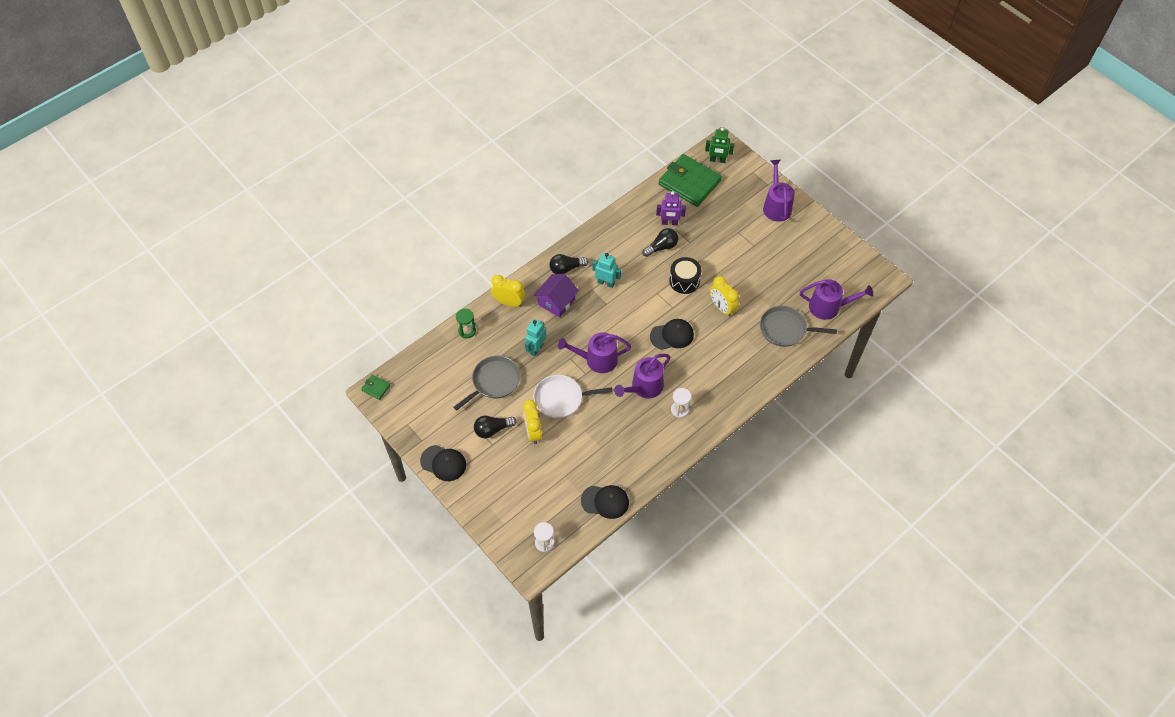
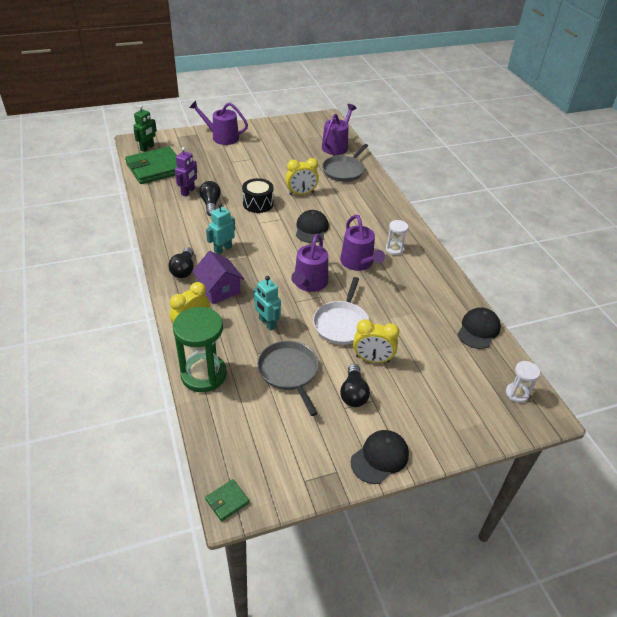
camera: 70 degrees left, 15 degrees down
green hourglass [456,308,476,338] -> green hourglass [173,307,227,392], size x1.97

